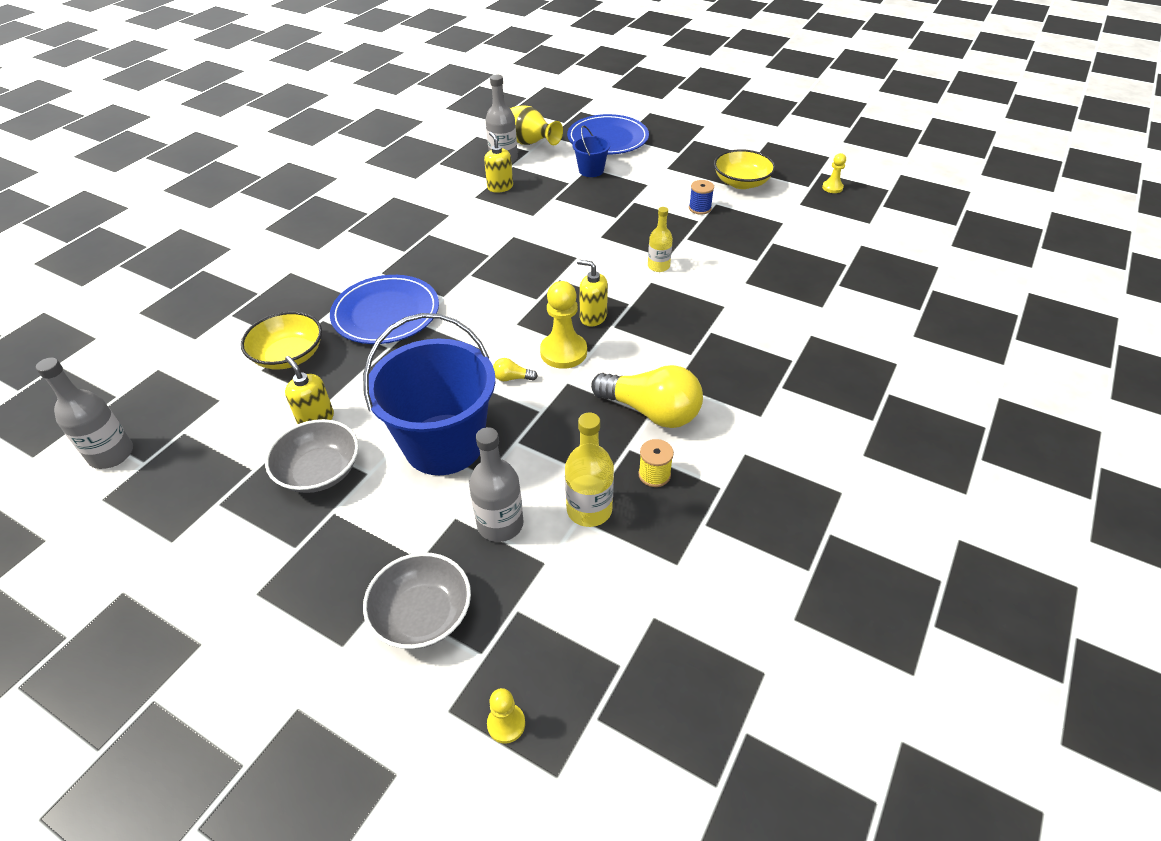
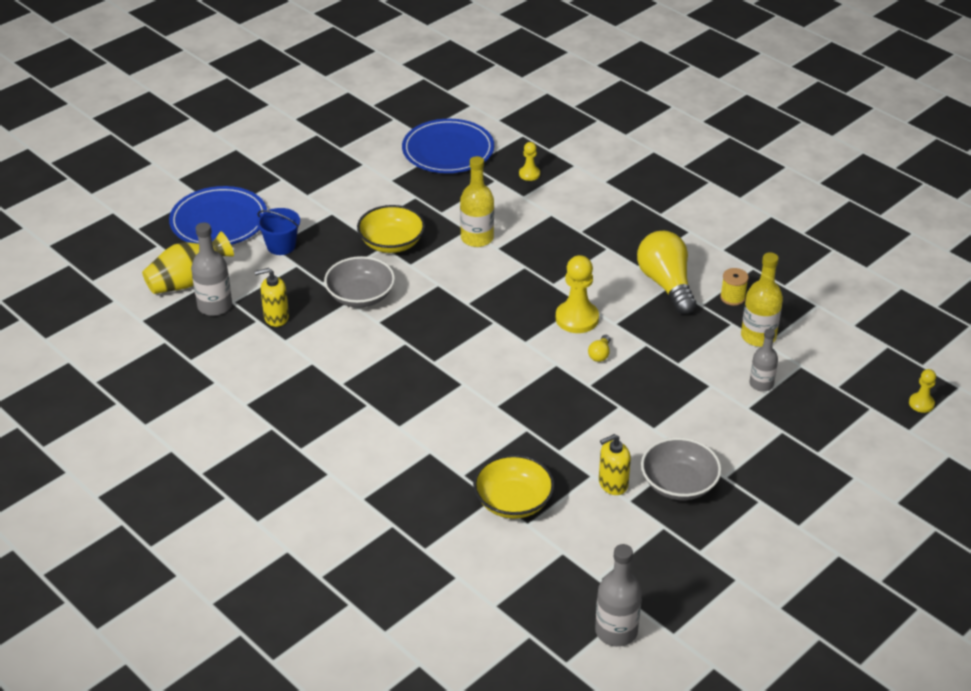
camera: 75 degrees left, 5 degrees down
blue plate [330,275,439,344] -> blue plate moved to [402,119,494,173]
blue bucket [363,313,495,475] -> none
grey bowl [363,552,471,649] -> grey bowl moved to [324,256,395,308]
grey bottle [469,427,524,542] -> grey bottle [749,329,778,392], size x0.66
yellow soap dispenser [577,260,608,326] -> none
yellow light bulb [591,365,703,428] -> yellow light bulb turned 60 degrees counterclockwise [637,231,696,314]
yellow bottle [648,207,673,272] -> yellow bottle [460,156,494,247], size x1.51
blue spool [689,180,714,215] -> none
yellow bowl [714,149,776,189] -> yellow bowl moved to [357,205,425,253]
yellow pawn [822,153,846,193] -> yellow pawn moved to [519,142,540,181]

